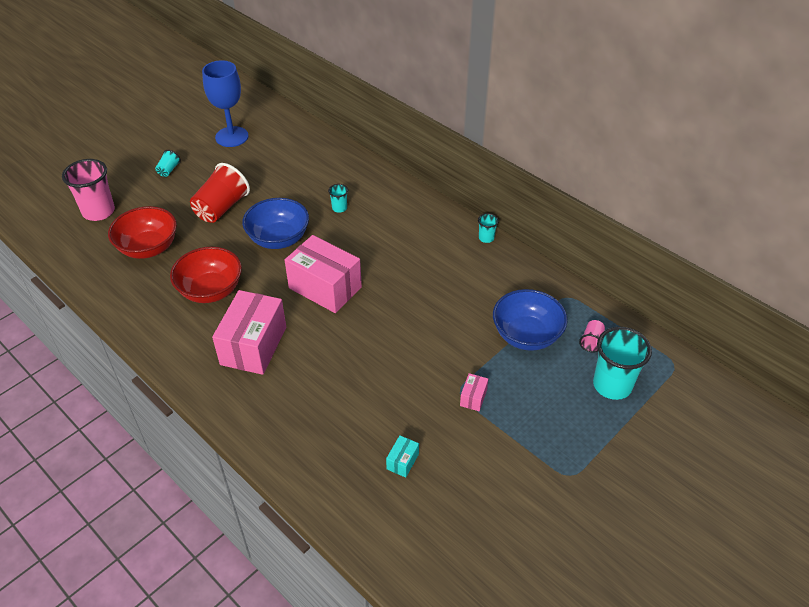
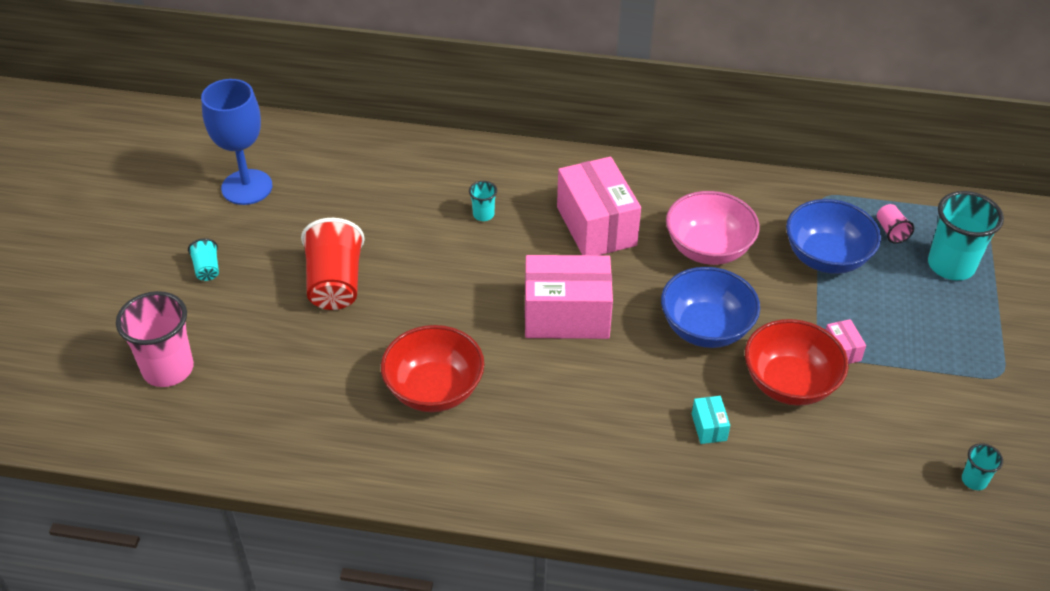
camera: 35 degrees left, 0 degrees up
red bowl [108,206,177,259] -> red bowl moved to [745,319,849,406]
pink box [212,290,286,375] -> pink box moved to [557,157,641,255]
blue bowl [242,198,309,249] -> blue bowl moved to [661,267,760,348]
turquoise box [386,435,419,478] -> turquoise box moved to [692,396,730,444]
turquoise cup [478,213,499,243] -> turquoise cup moved to [962,443,1003,490]
none -> pink bowl [666,191,760,265]

